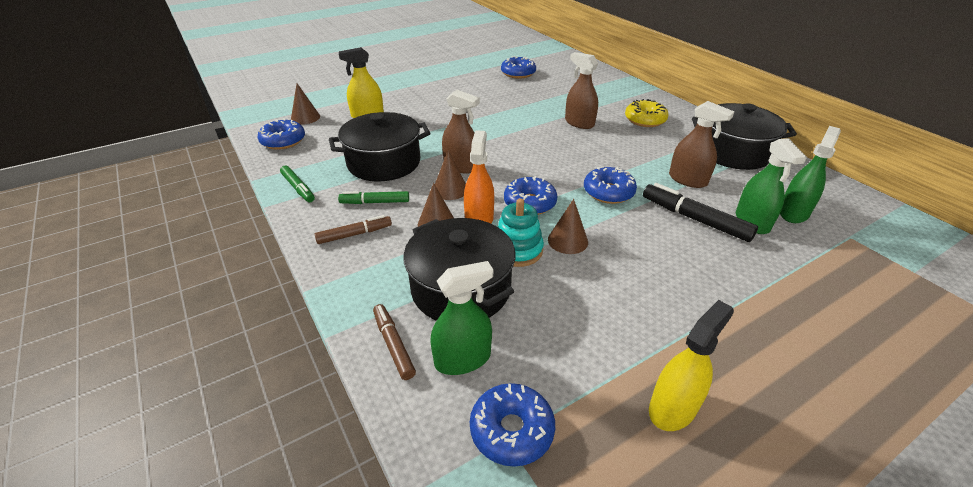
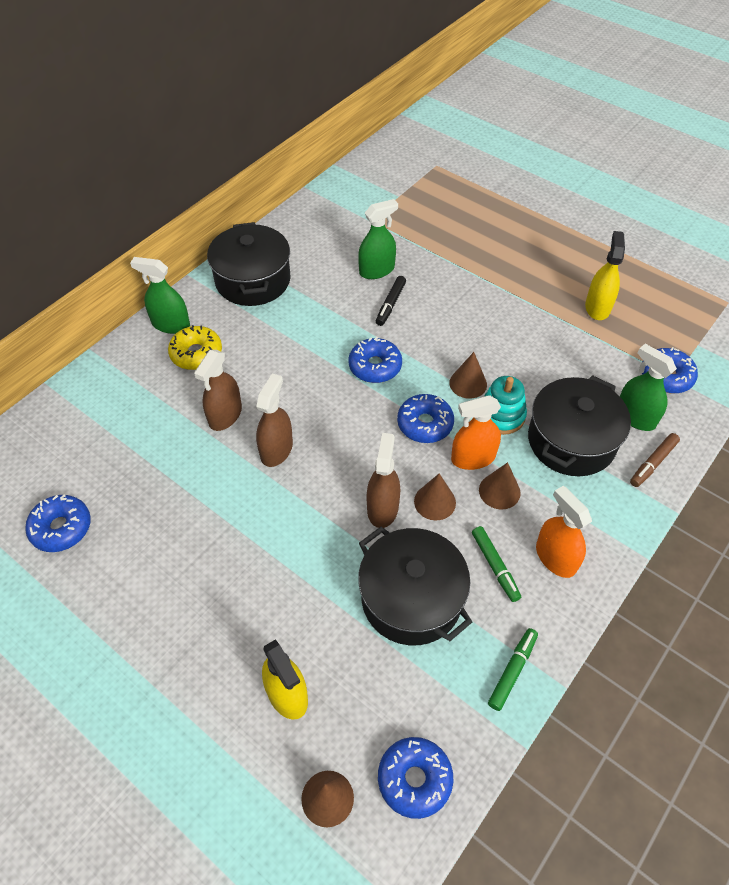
camera: 110 degrees left, 15 degrees up
brown marker [314,215,392,244] -> orange spray bottle [536,486,592,578]
black marker [643,183,758,242] -> black marker [376,276,406,326], size x0.64
yellow spray bottle [649,300,734,431] -> yellow spray bottle turned 75 degrees clockwise [585,231,625,320]
brown spray bottle [669,101,735,188] -> brown spray bottle moved to [256,373,293,467]
green spray bottle [780,126,841,223] -> green spray bottle moved to [130,257,190,334]

